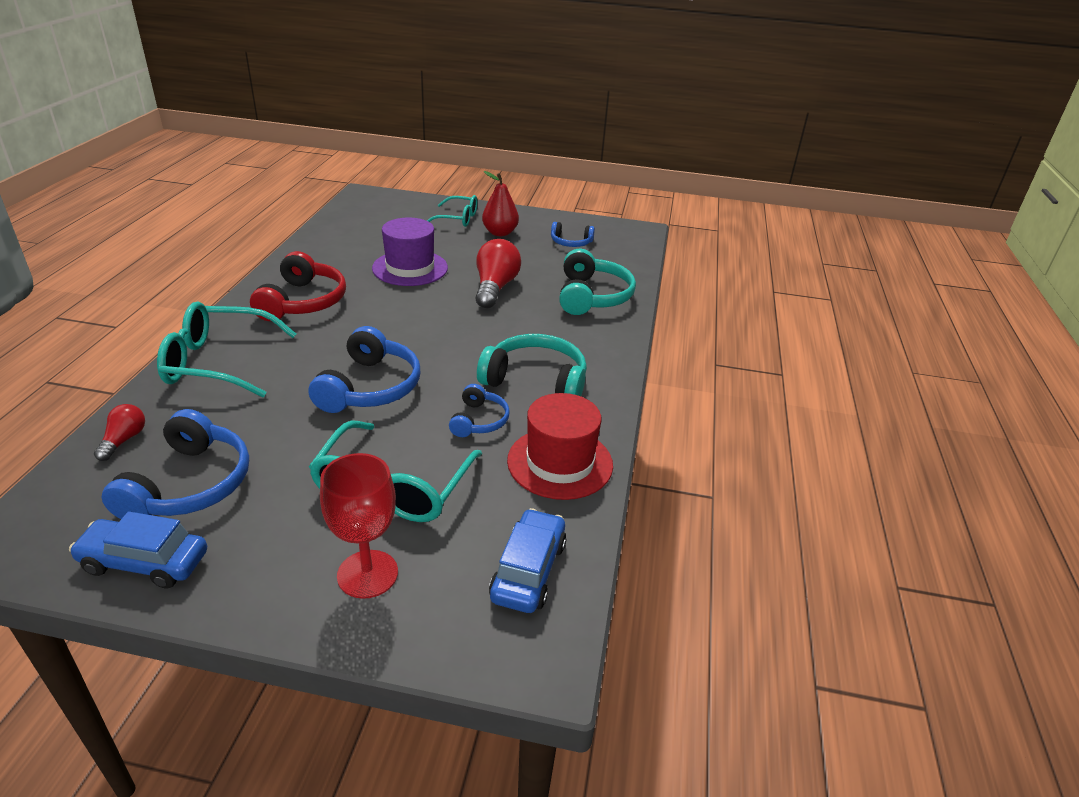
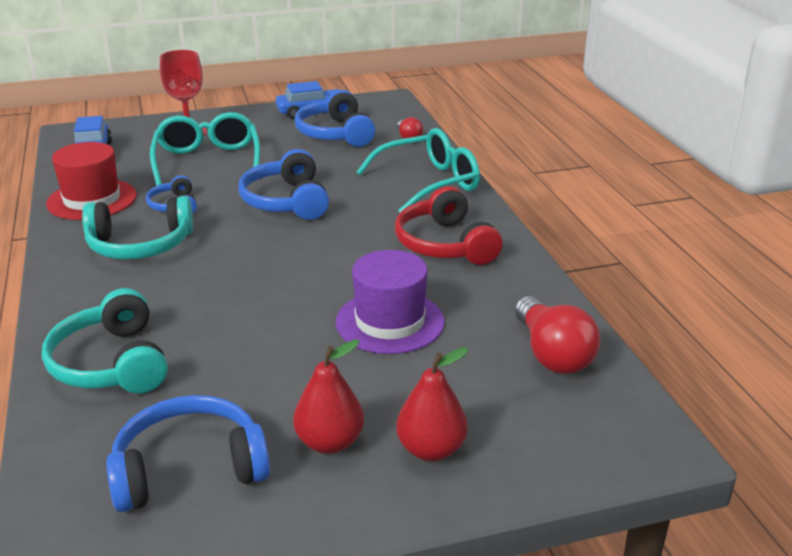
camera: 155 degrees right, 5 degrees down
turquoise glasses [427,195,477,227] -> red pear [396,347,468,461]
red light bulb [475,239,521,308] -> red light bulb moved to [515,296,601,374]
blue headphones [551,222,595,247] -> blue headphones [106,395,270,512], size x1.77

